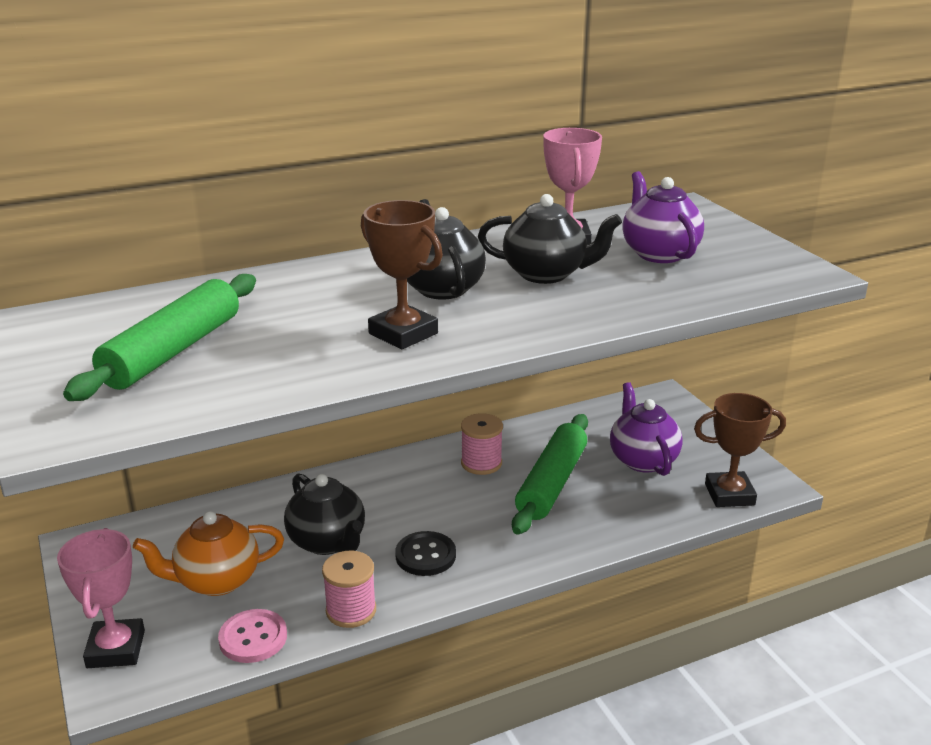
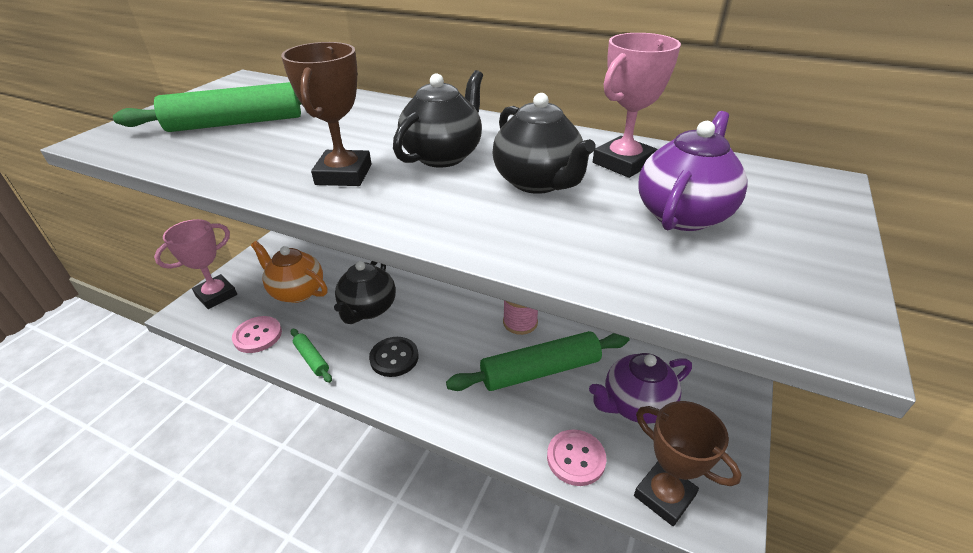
camera: 50 degrees right, 10 degrees up
pink spool [322,551,376,628] -> green rolling pin [291,329,332,383]
purple teapot [610,382,683,476] -> purple teapot turned 150 degrees counterclockwise [589,353,692,424]
none -> pink button [547,429,607,486]

